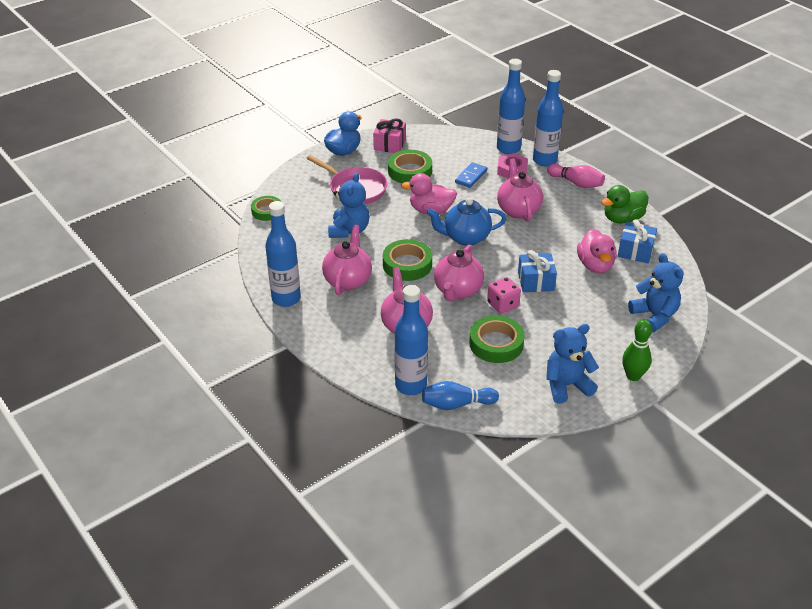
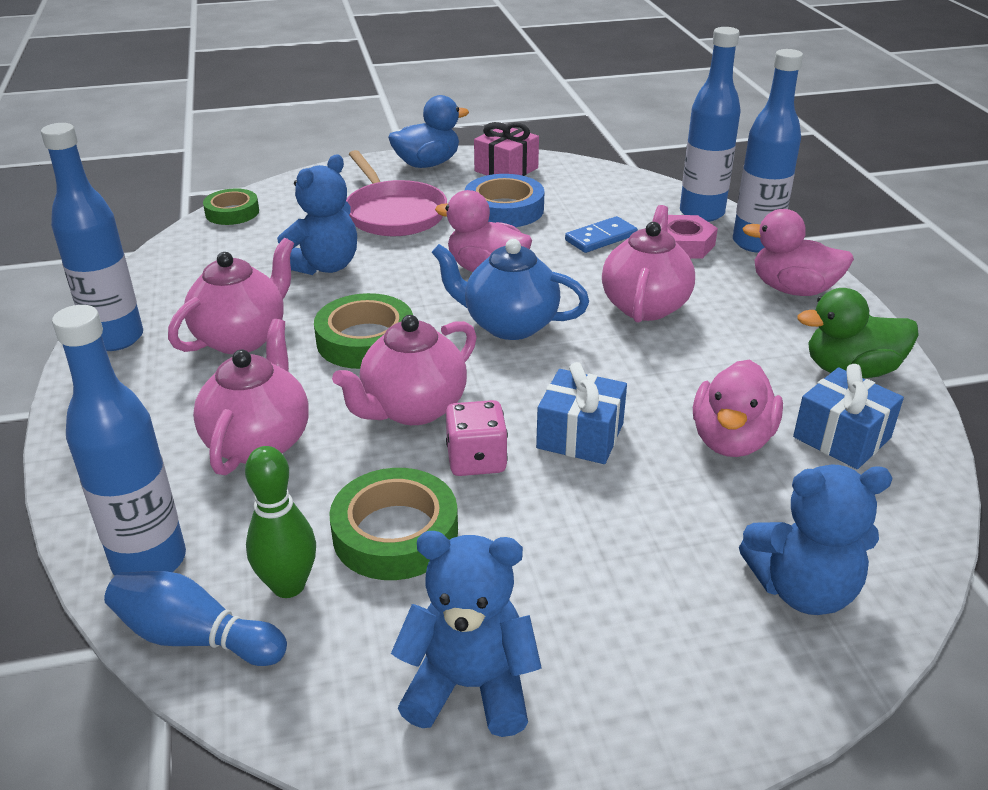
camera: 25 degrees right, 5 degrees down
green tape [388,150,432,183] -> blue tape [465,174,544,227]
pink bowling pin [547,164,605,188] -> pink duck [742,209,854,296]
green bowling pin [622,320,652,381] -> green bowling pin moved to [245,446,316,598]
blue teddy bear [628,253,684,332] -> blue teddy bear turned 90 degrees clockwise [739,464,892,615]

